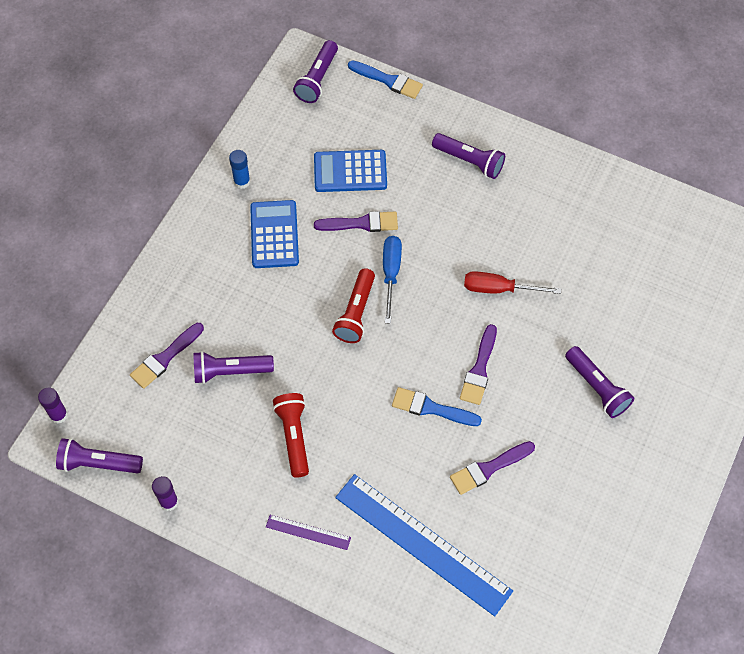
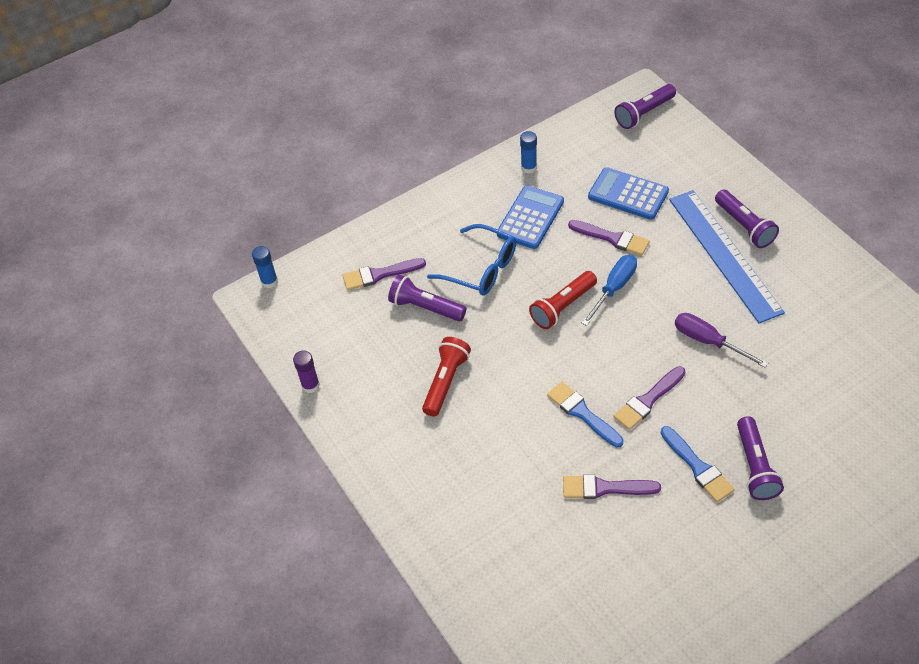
camera: 35 degrees right, 10 degrees down
purple glue stick [38,388,68,424] -> blue glue stick [252,246,278,288]
purple flashlight [56,438,143,473] -> none
purple ruler [266,515,351,550] -> none
blue ruler [335,474,513,616] -> blue ruler moved to [669,190,785,323]
blue brush [348,60,423,99] -> blue brush moved to [661,426,735,502]
red screwdriver [464,271,561,294] -> purple screwdriver [675,313,768,368]
none -> blue glasses [427,224,516,296]

